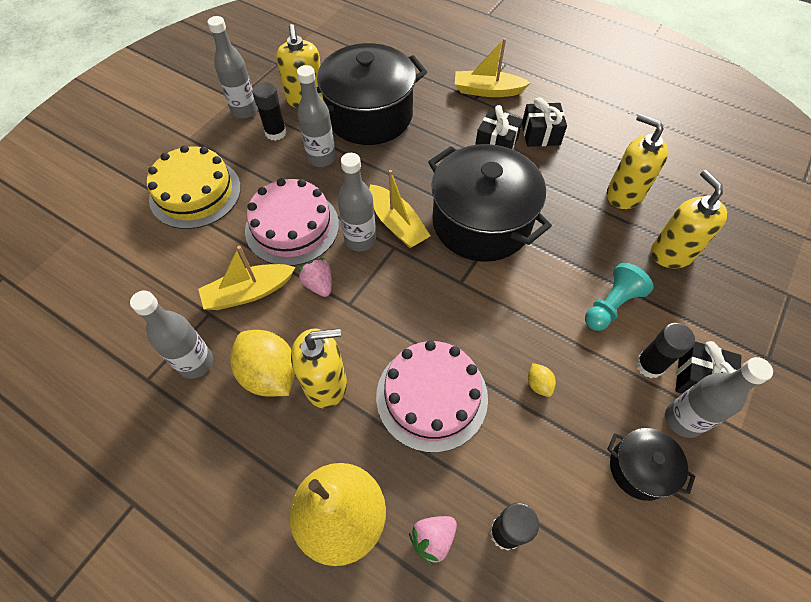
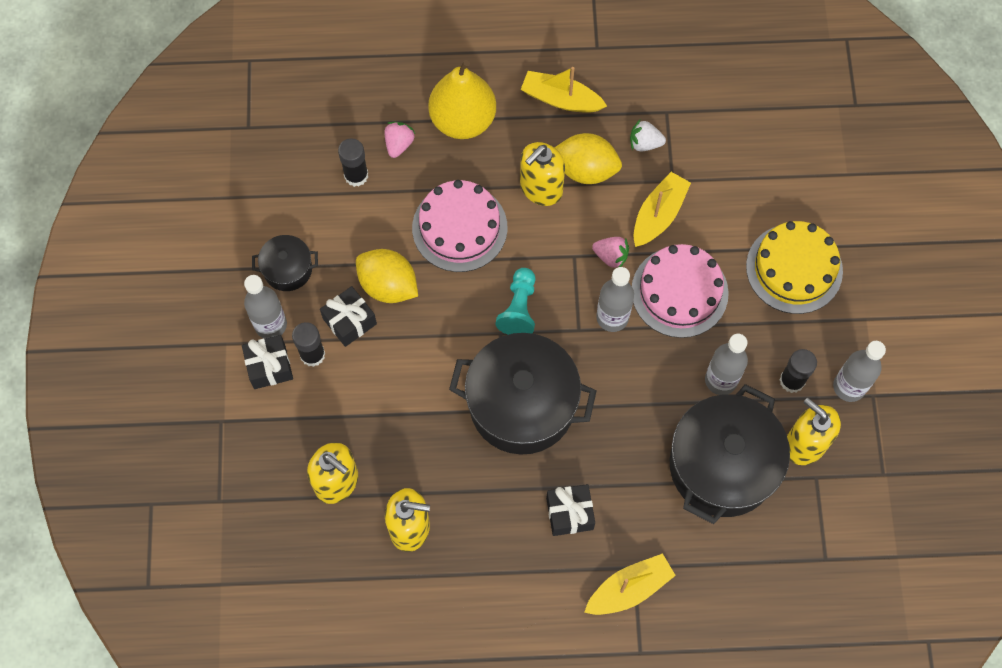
camera: 145 degrees right, 10 degrees up
grey bottle [130,290,213,379] -> white strawberry [630,120,666,151]
yellow boat [369,170,430,248] -> yellow boat moved to [520,67,607,113]
black gift [522,97,567,147] -> black gift moved to [320,286,377,347]
yellow lemon [528,363,556,397] -> yellow lemon [356,249,418,303], size x2.27
turquoise pawn [585,263,654,331] -> turquoise pawn moved to [496,268,536,335]

